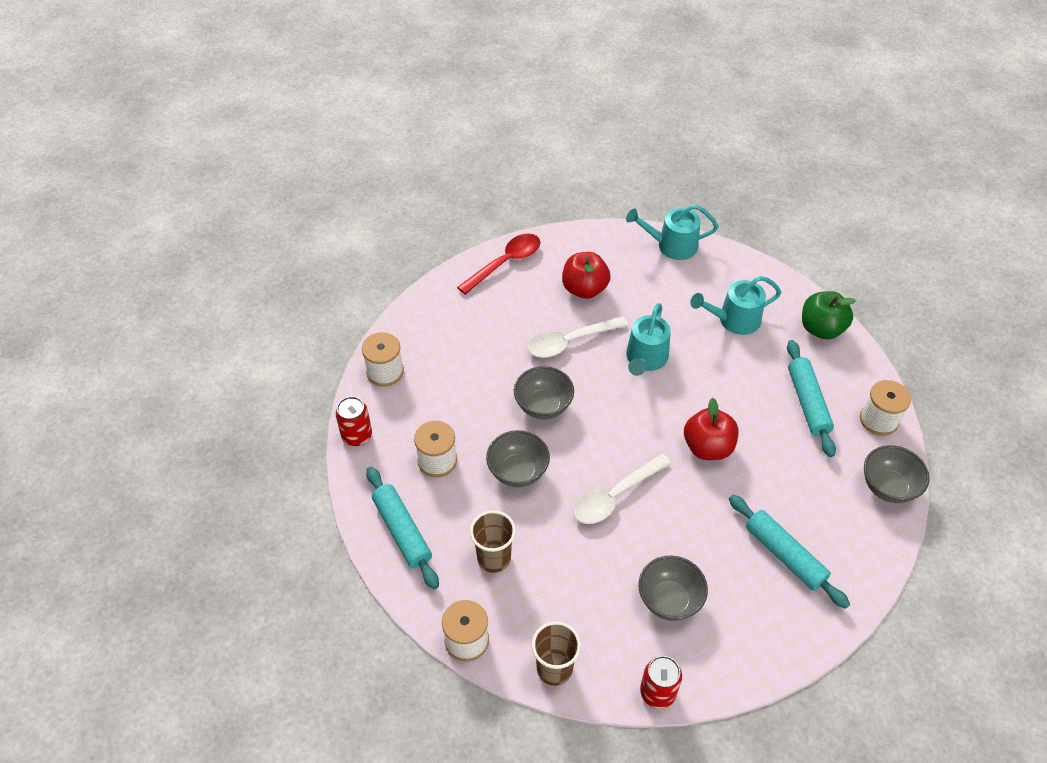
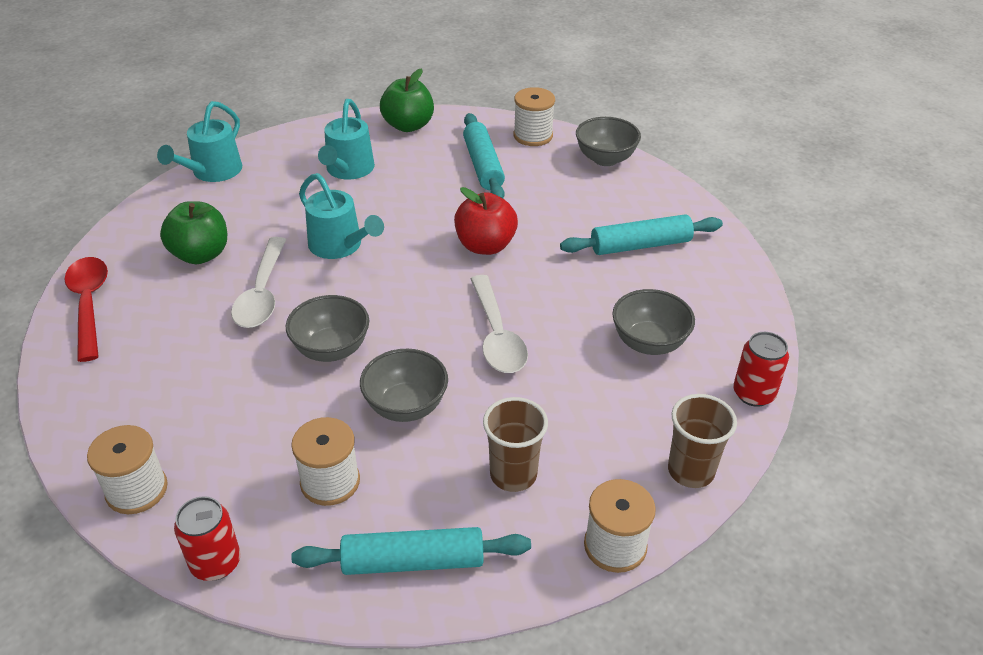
camera: 65 degrees left, 10 degrees down
red apple [562,252,610,299] -> green apple [160,201,228,264]
turquoise rolling pin [787,340,836,457] -> turquoise rolling pin turned 60 degrees clockwise [463,113,505,198]

